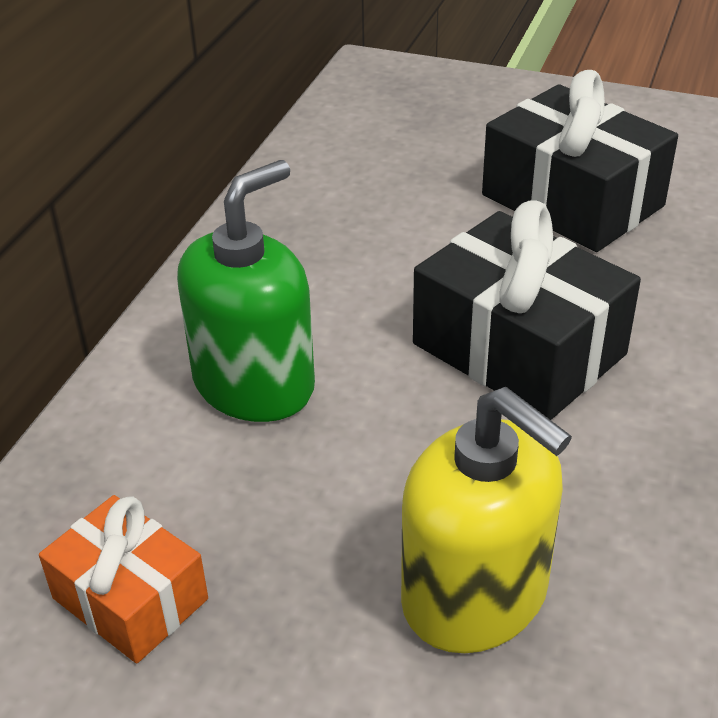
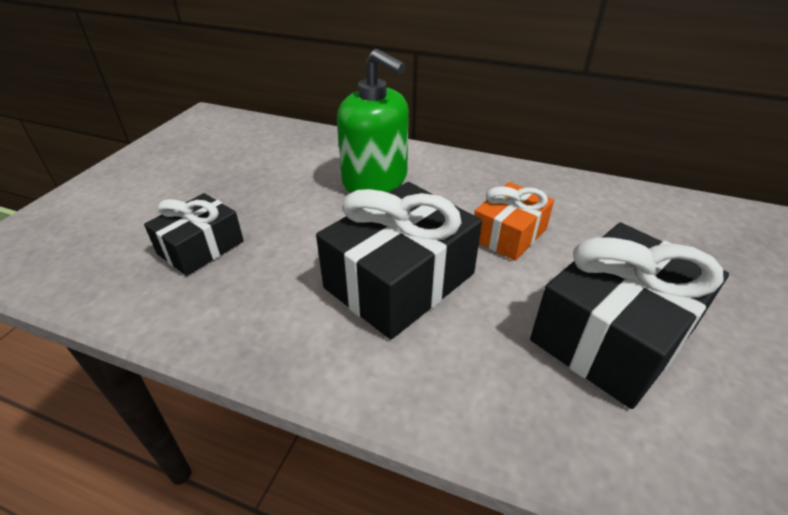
camera: 90 degrees right, 0 degrees up
orange gift [39,495,208,663] -> orange gift moved to [474,182,554,261]
yellow soap dispenser [401,387,572,653] -> black gift [144,193,244,276]

